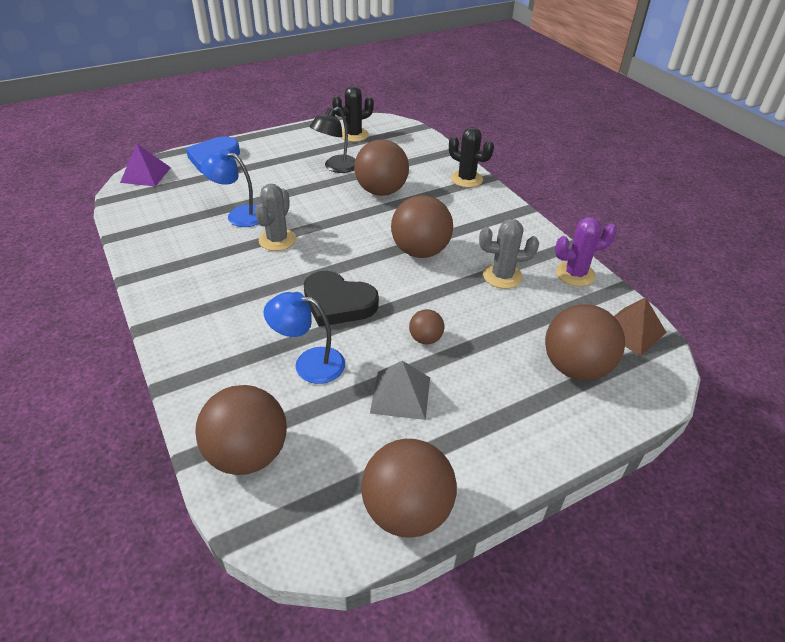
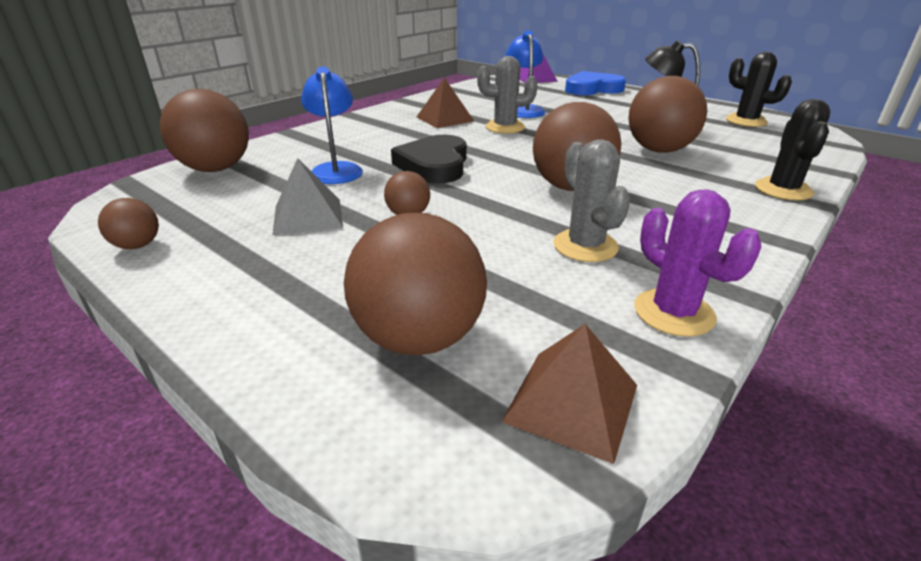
camera: 70 degrees right, 10 degrees down
brown ball [362,439,457,538] -> brown ball [98,198,159,249], size x0.49
none -> brown pyramid [417,78,474,128]

